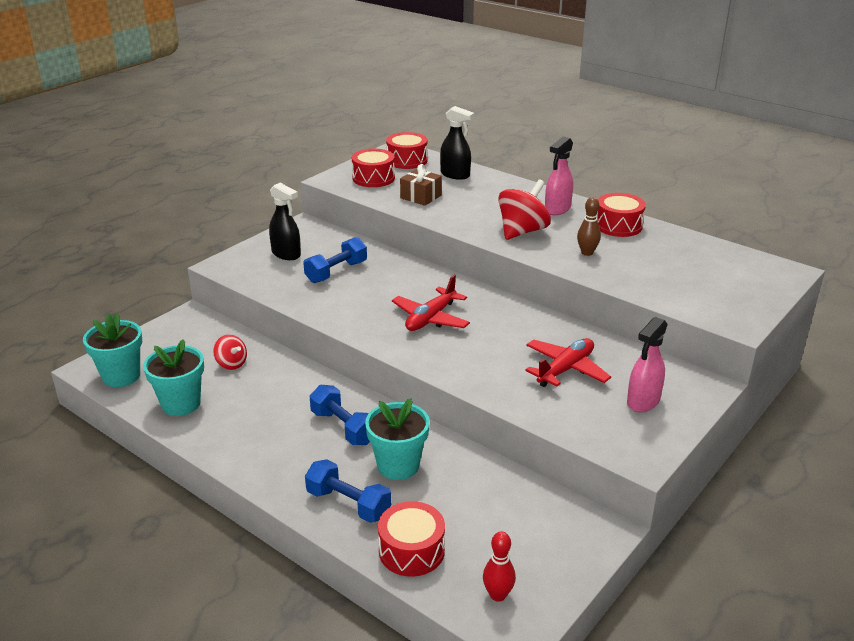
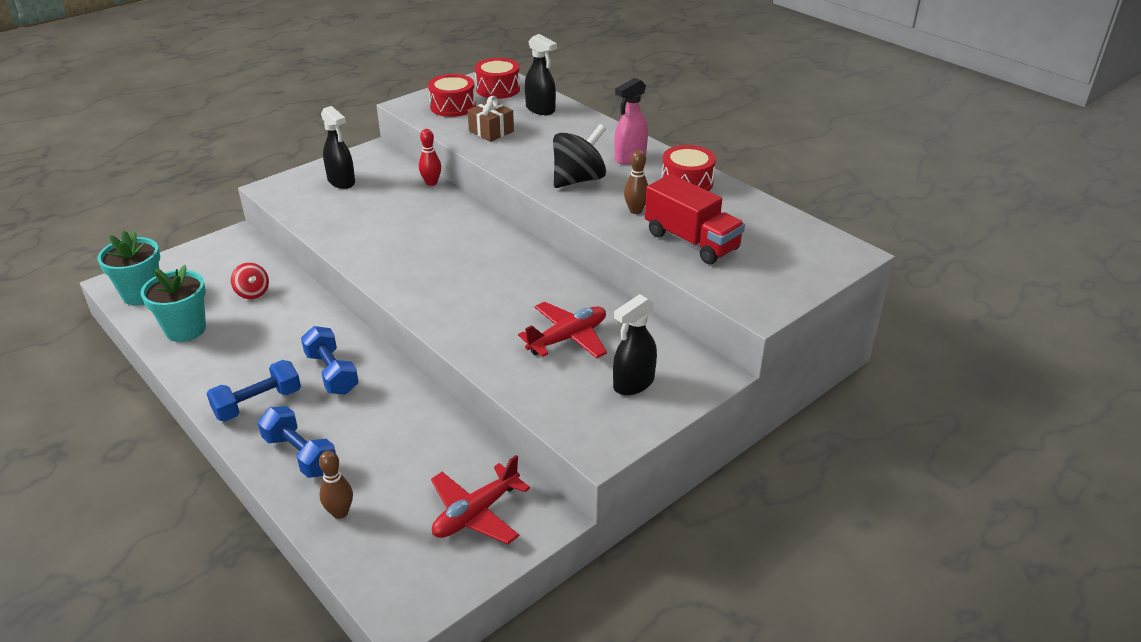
camera: 10 degrees right, 5 degrees up
blue dumbbell [303,237,367,283] -> blue dumbbell moved to [206,360,301,422]
turquoise flower pot [365,398,430,480] -> none
red drum [378,501,445,577] -> brown bowling pin [319,451,353,519]
red plane [392,275,470,331] -> red plane moved to [431,455,530,544]
red bowling pin [483,531,516,602] -> red bowling pin moved to [419,129,441,186]
red spinning top [498,179,551,240] -> black spinning top [553,124,606,188]
pink spray bottle [627,317,668,412] -> black spray bottle [613,294,657,395]
none -> red truck [645,174,745,264]

